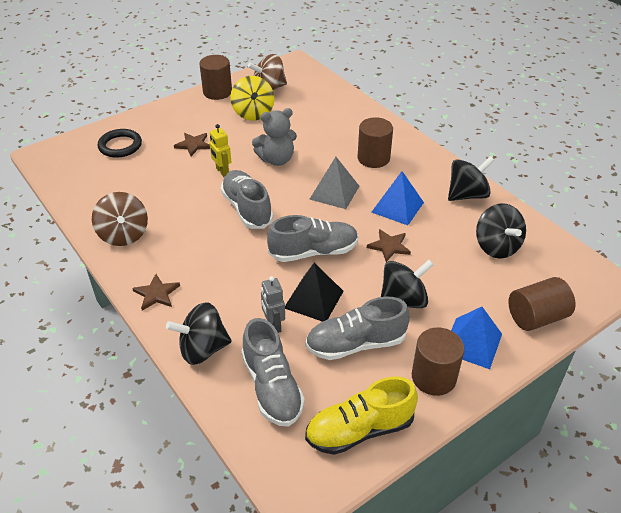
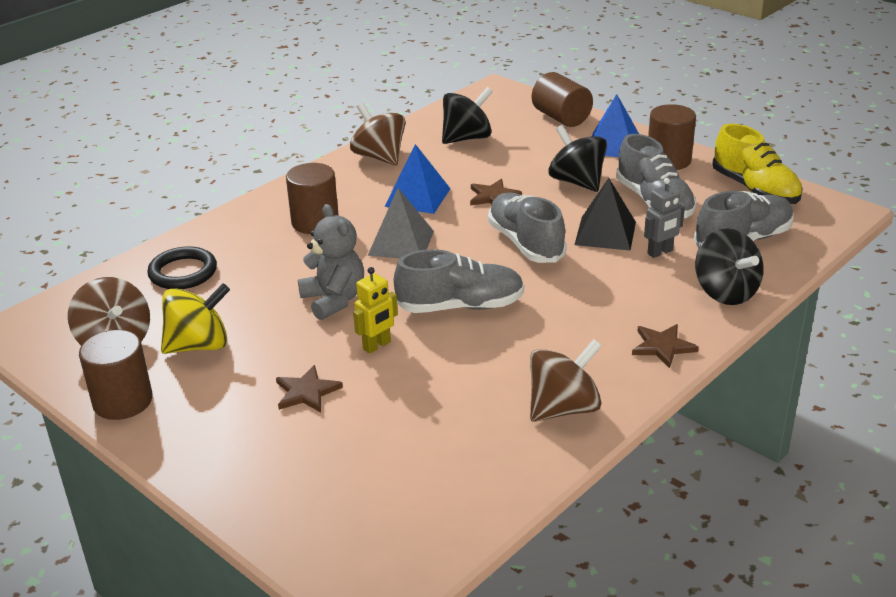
camera: 100 degrees left, 10 degrees down
black ring [98,129,142,158] -> black ring moved to [147,246,217,289]
grey shoe [221,170,273,229] -> grey shoe turned 150 degrees counterclockwise [394,249,524,313]
black spinning top [448,156,495,201] -> brown spinning top [350,103,405,166]

